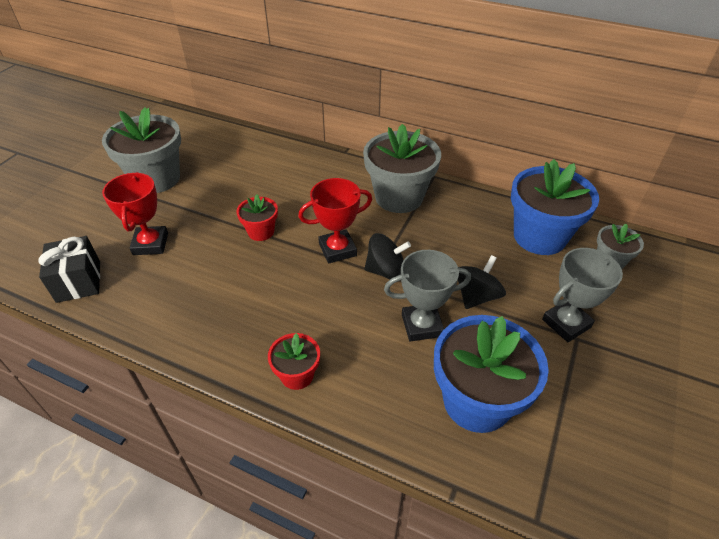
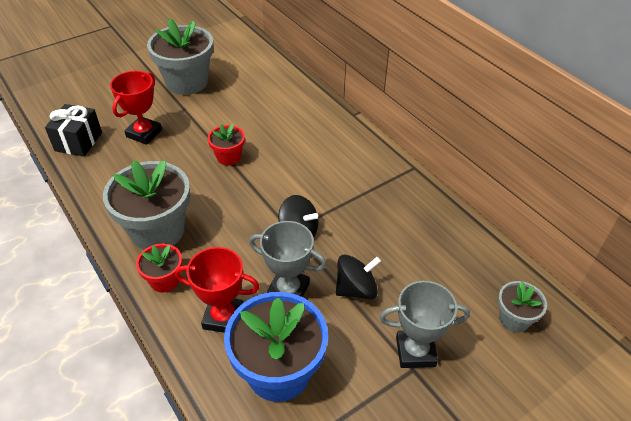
camera: 30 degrees right, 0 degrees up
red trophy [298,178,372,263] -> red trophy moved to [175,247,259,333]
grey flower pot [363,124,441,213] -> grey flower pot moved to [103,160,190,250]
blue flower pot [511,159,599,255] -> none

